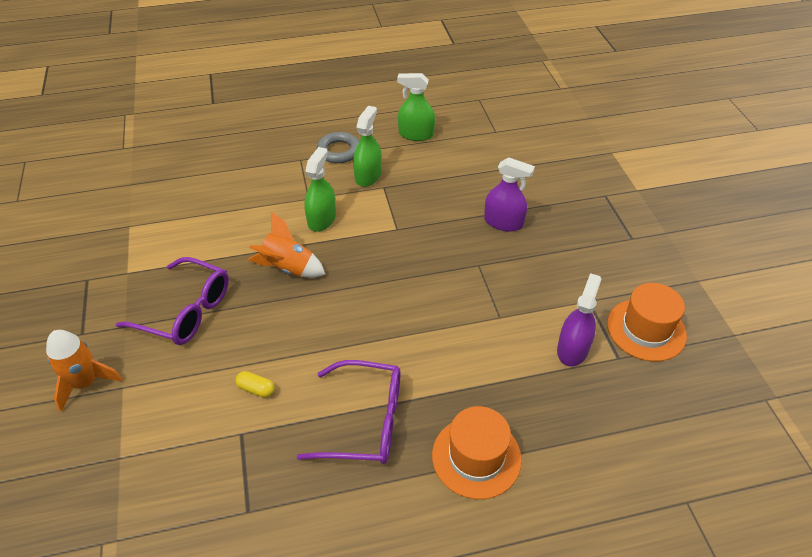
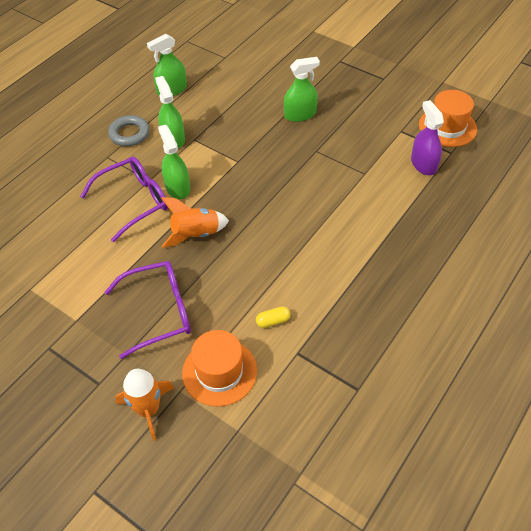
camera: 40 degrees left, 5 degrees up
purple glasses [297,360,400,464] -> purple glasses moved to [80,156,168,242]
orange hat [432,406,522,499] -> orange hat moved to [182,330,257,407]
purple spray bottle [484,157,535,232] -> green spray bottle [284,57,320,122]

